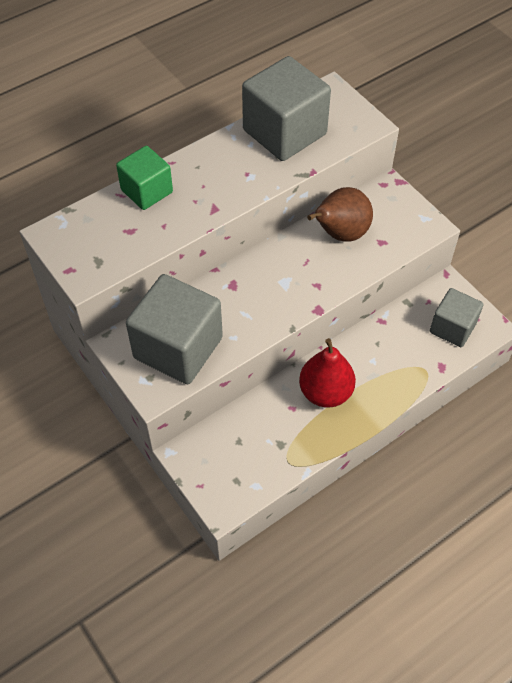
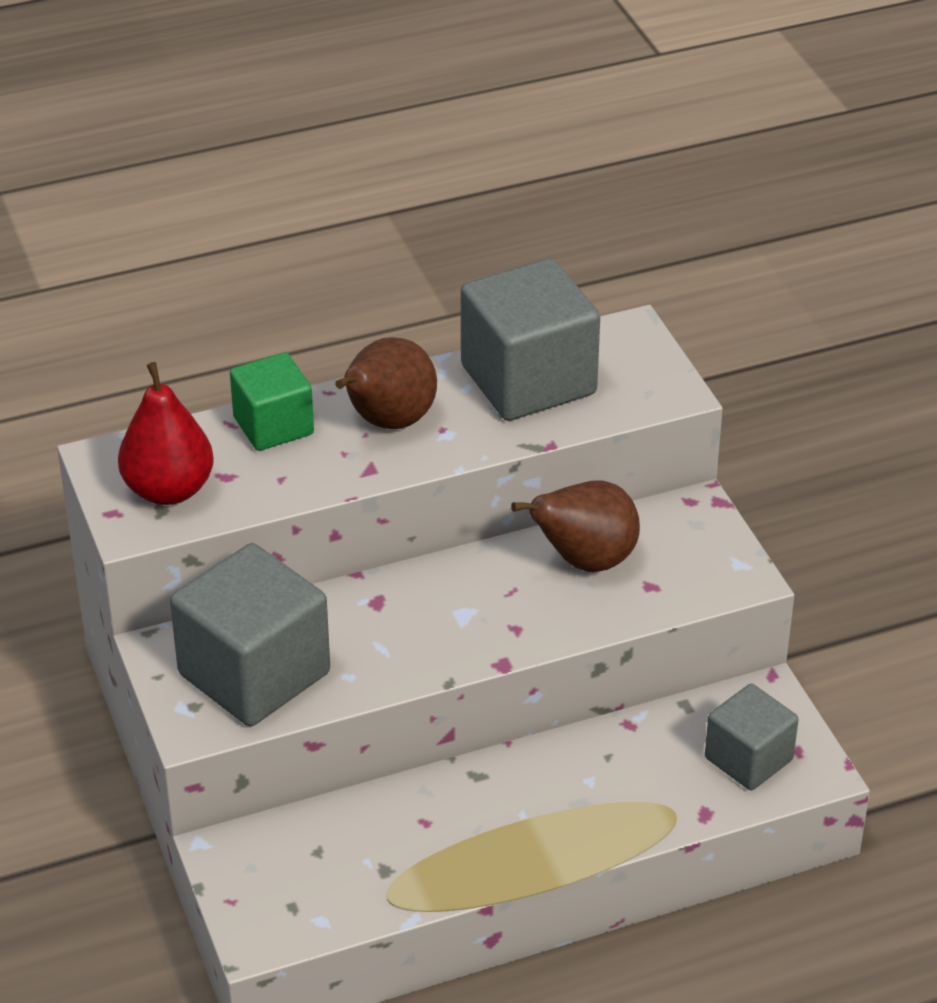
camera: 15 degrees right, 15 degrees down
red pear [299,338,356,408] -> red pear moved to [118,362,214,505]
none -> brown pear [335,337,437,429]

